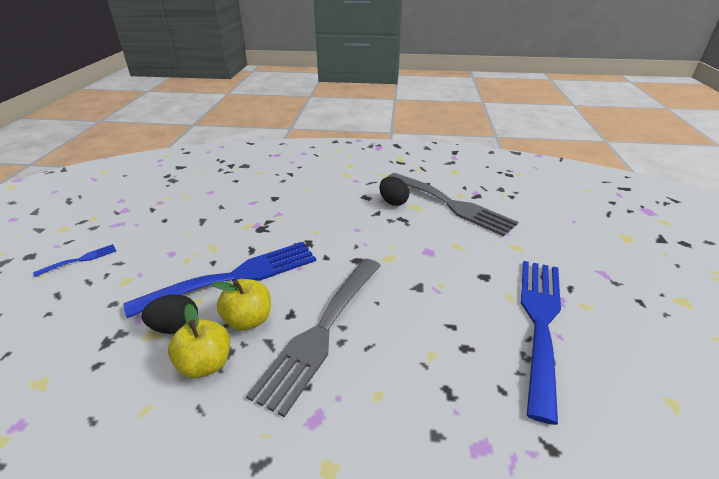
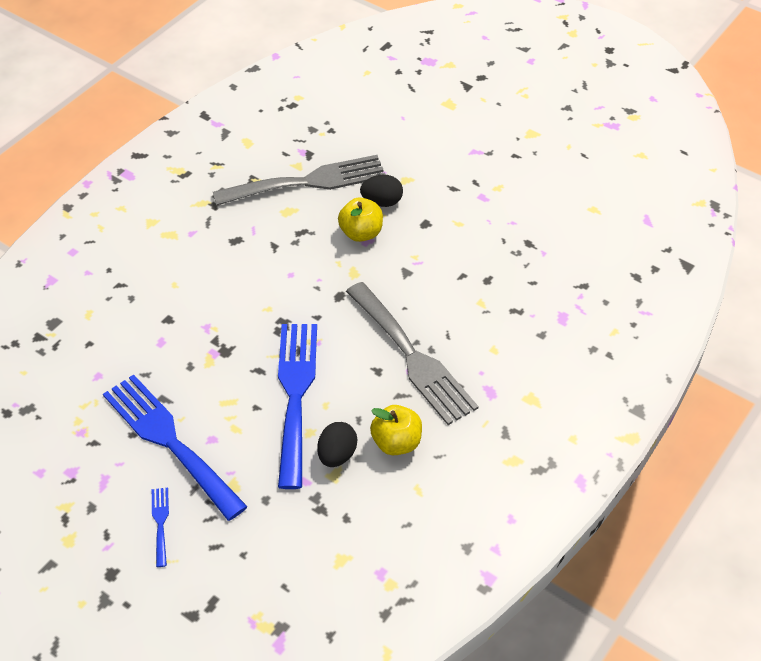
camera: 60 degrees left, 15 degrees up
yellow apple [212,279,271,331] -> yellow apple moved to [338,198,383,242]
black egg [379,177,409,206] -> black egg moved to [360,175,403,207]
blue fork [521,261,561,425] -> blue fork moved to [103,374,248,521]

